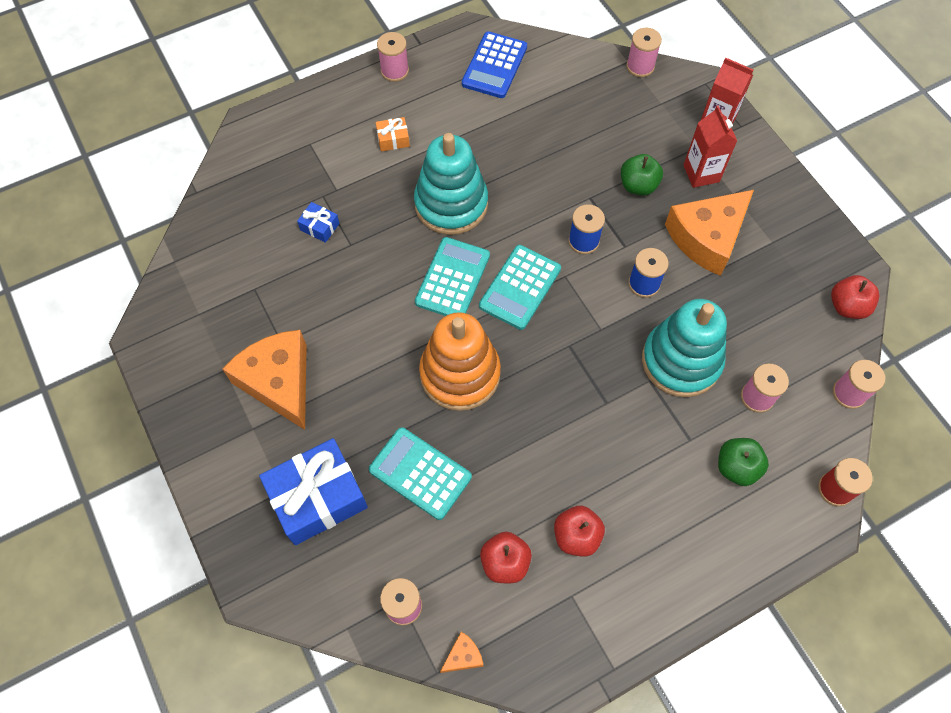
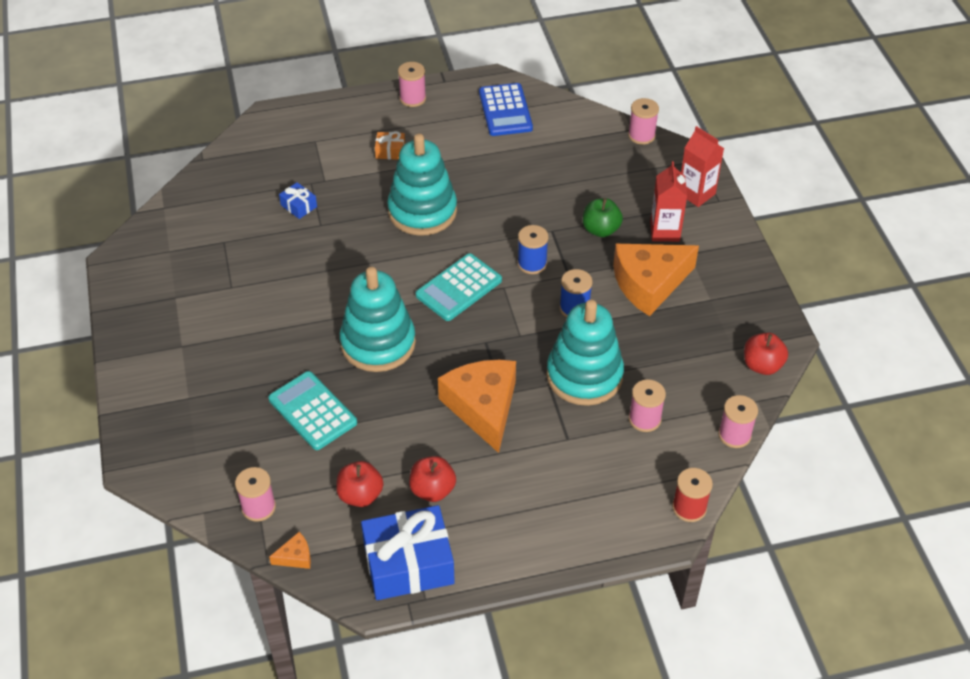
camera: 15 degrees right, 15 degrees down
orange cheese [223,330,307,430] -> orange cheese moved to [438,360,516,453]
blue gift [259,438,368,545] -> blue gift moved to [361,505,455,600]
turquoise calculator [415,237,490,316] -> none
orange stacking toy [419,312,501,411] -> turquoise stacking toy [340,267,416,372]
blue calculator [462,31,527,98] -> blue calculator turned 45 degrees counterclockwise [479,83,533,136]
green apple [718,438,769,486] -> none

